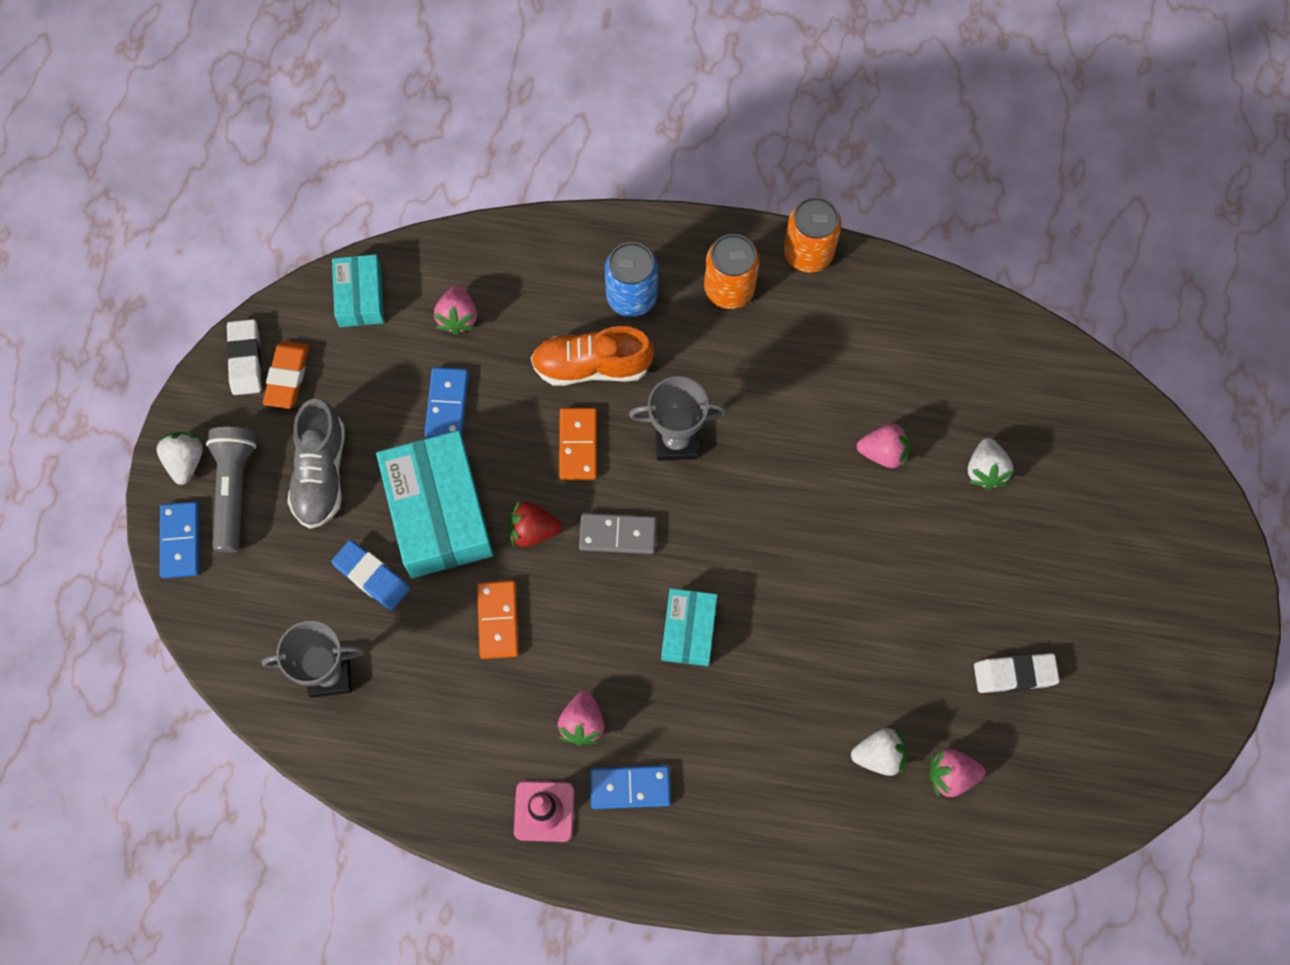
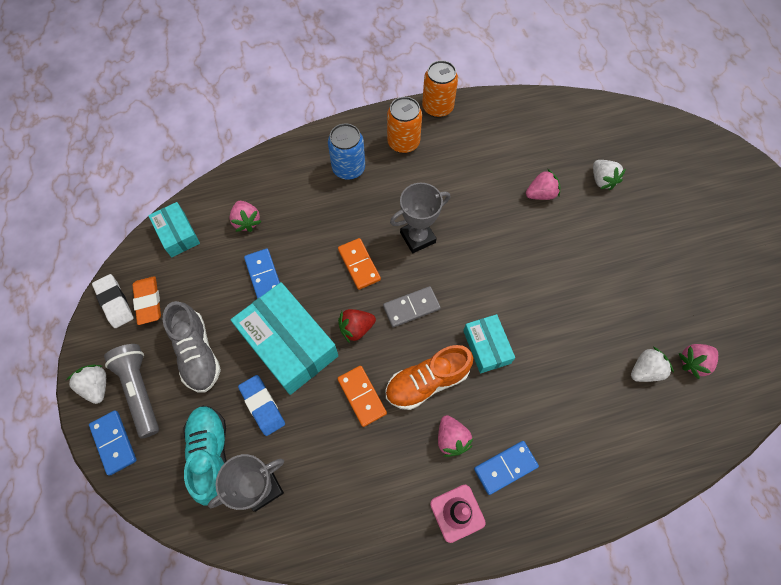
camera: 25 degrees left, 5 degrees down
blue eraser [331,540,410,610] -> blue eraser turned 45 degrees clockwise [238,375,285,436]
orange shoe [531,326,654,386] -> orange shoe moved to [386,345,473,410]
white eraser [974,653,1060,693] -> none
none -> turquoise shoe [183,406,226,505]

